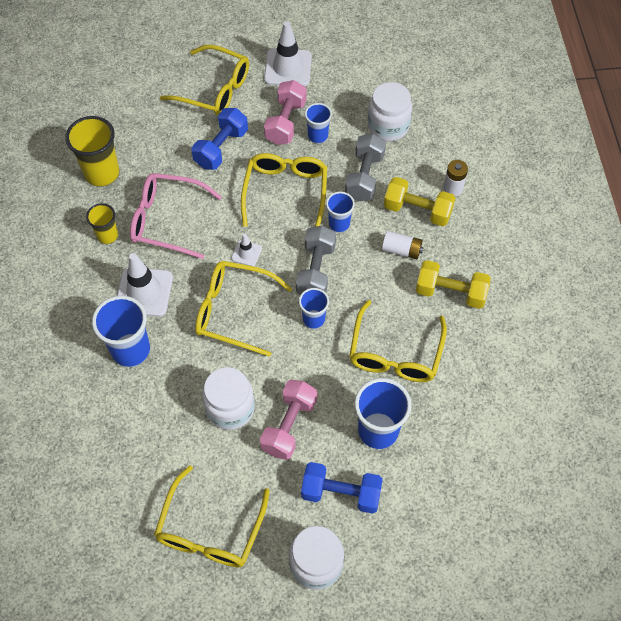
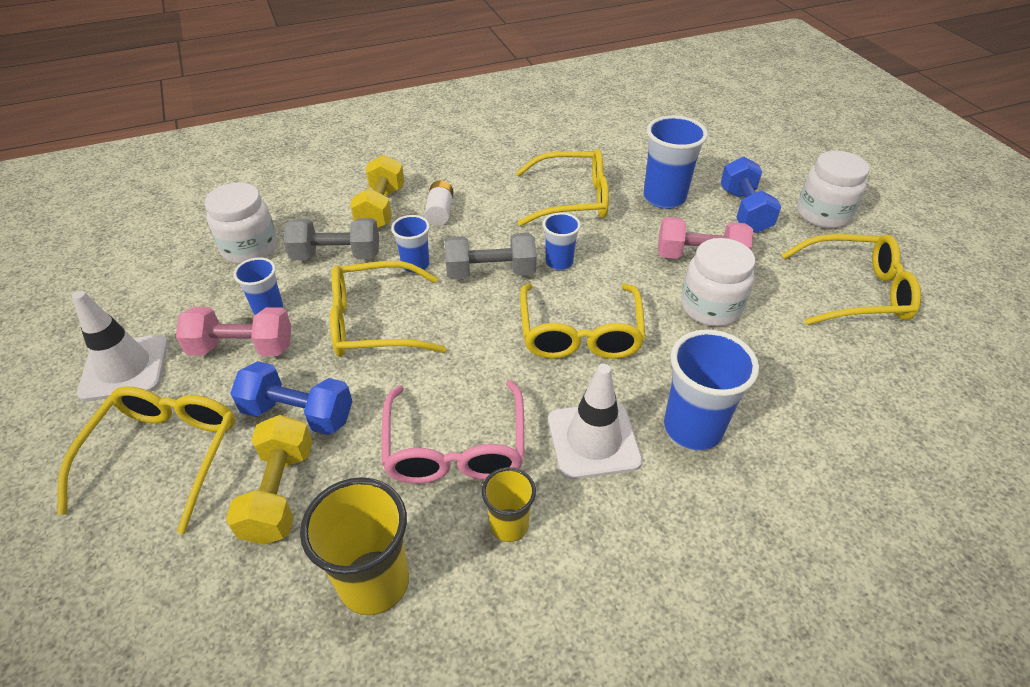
camera: 105 degrees left, 15 degrees down
white traffic cone [231,234,262,266] -> none
yellow dumbbell [416,260,491,309] -> yellow dumbbell moved to [226,415,312,545]
white battery [443,160,468,196] -> none

